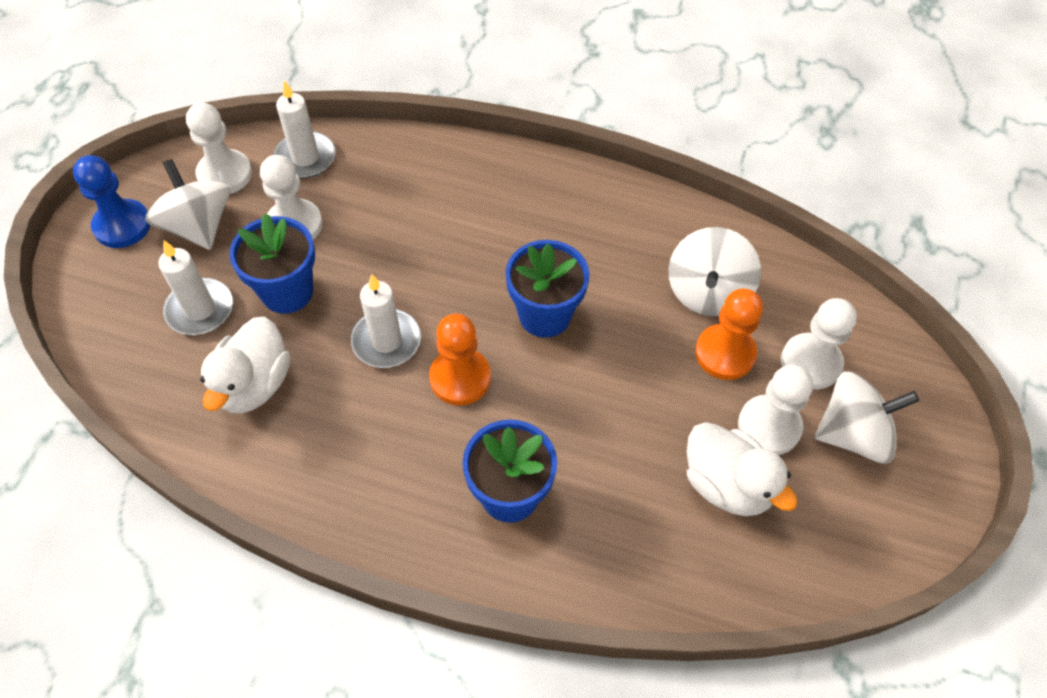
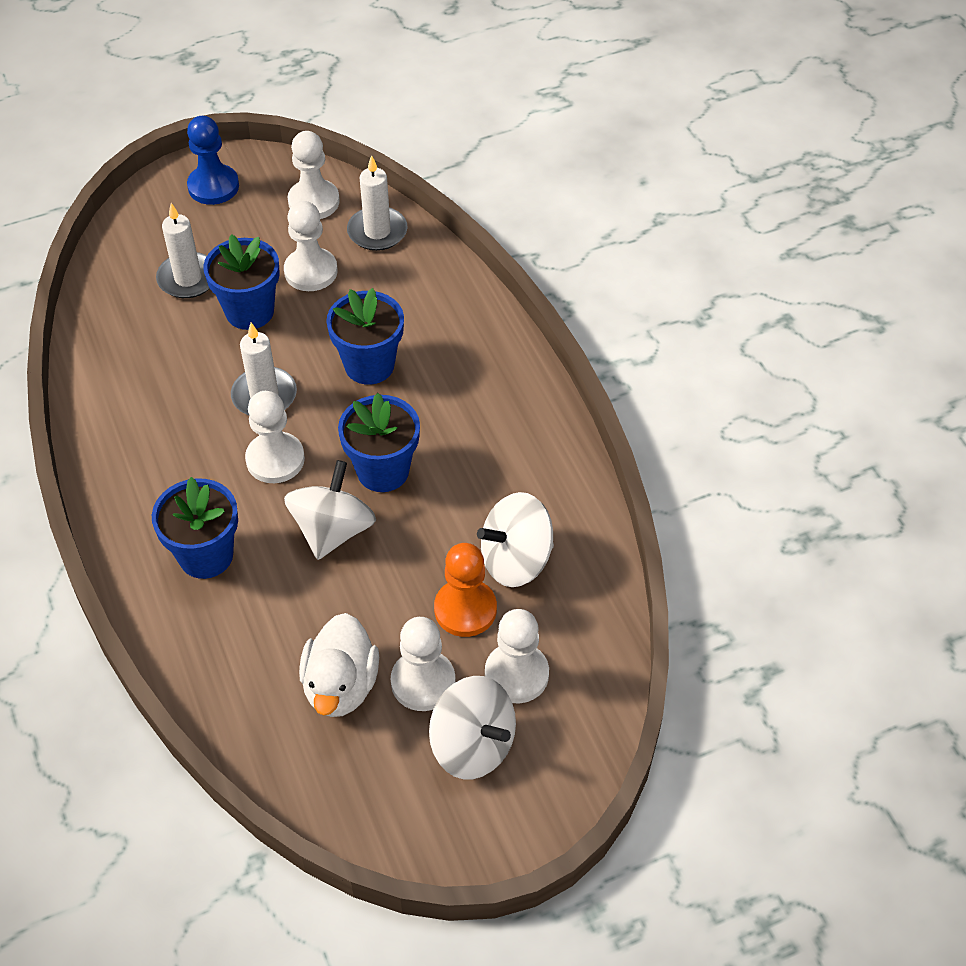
camera: 50 degrees right, 5 degrees down
white spinning top [145,159,230,250] -> white spinning top moved to [284,460,376,560]
white duck [200,317,290,414] -> none
orange pawn [429,314,491,405] -> white pawn [245,391,305,483]
none -> blue flower pot [326,288,404,385]

